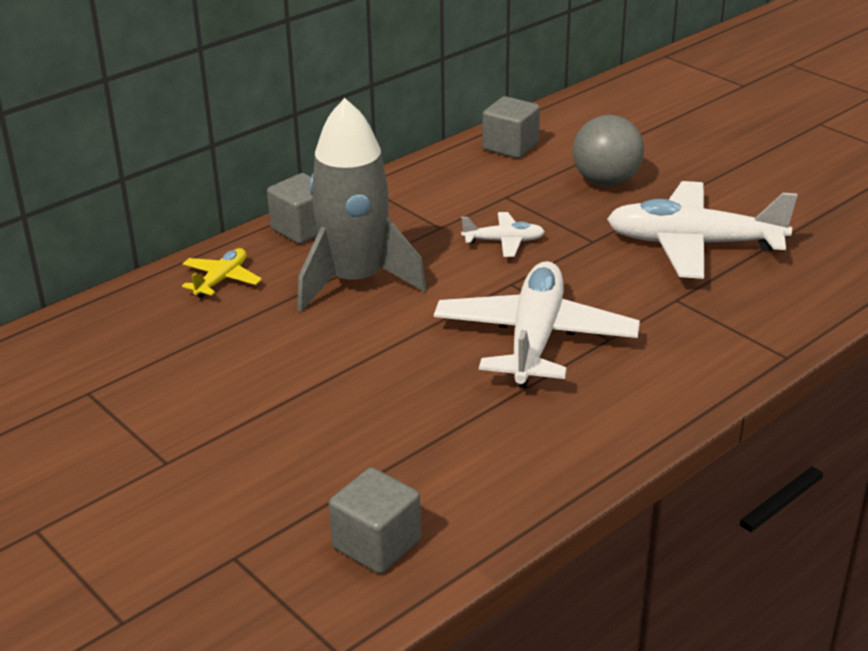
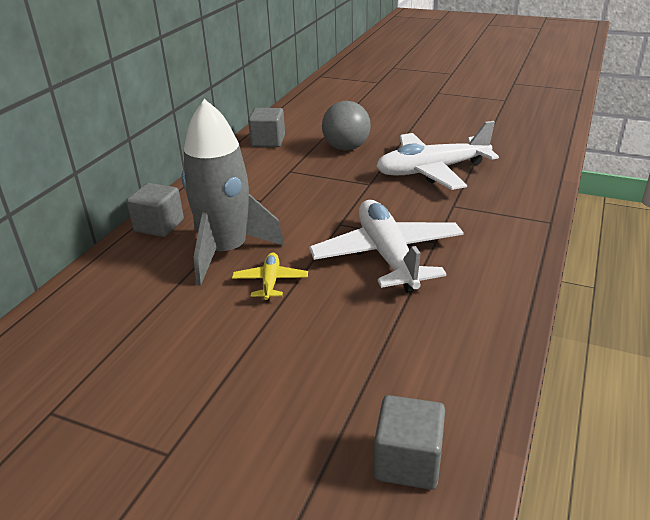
camera: 25 degrees left, 0 degrees up
yellow plane [182,248,262,298] -> yellow plane moved to [232,252,308,301]
white plane [461,212,545,257] -> none

